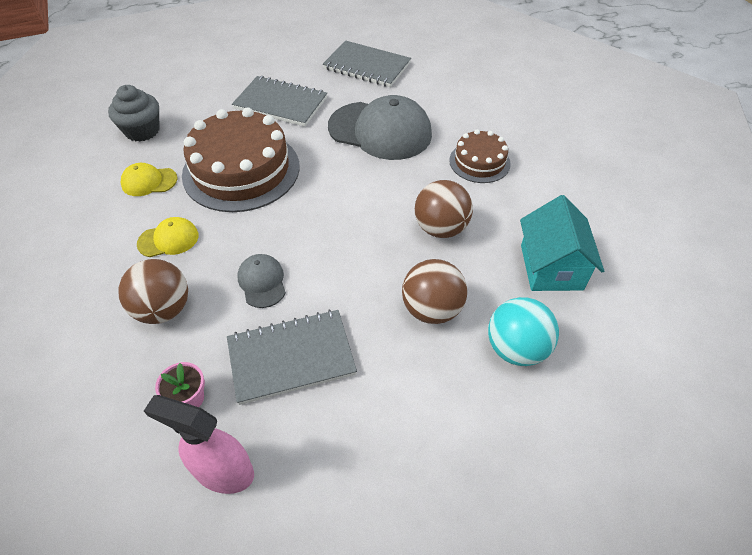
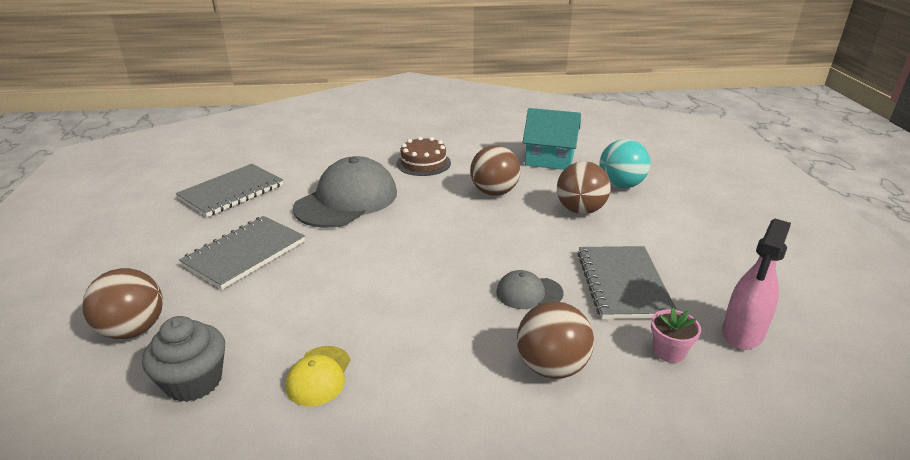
camera: 75 degrees left, 20 degrees down
yellow cap [137,217,198,257] -> none
brown cake [182,107,300,212] -> none
none -> brown ball [82,268,163,339]

